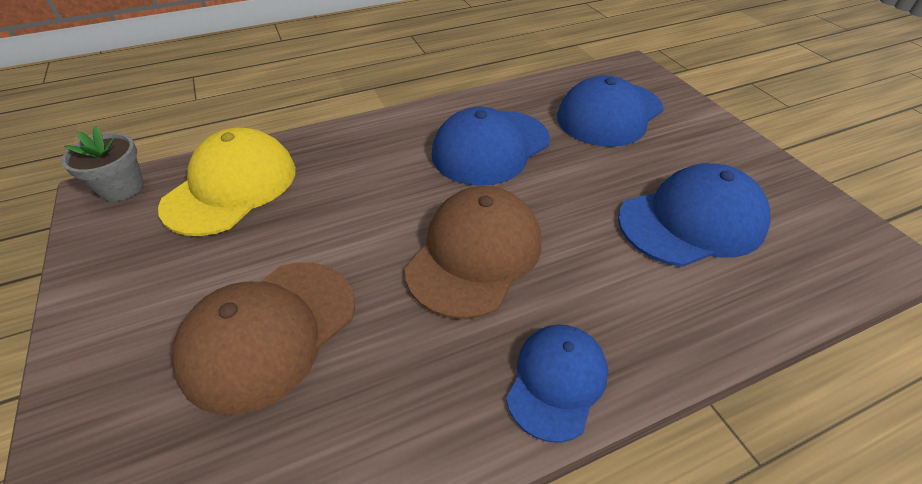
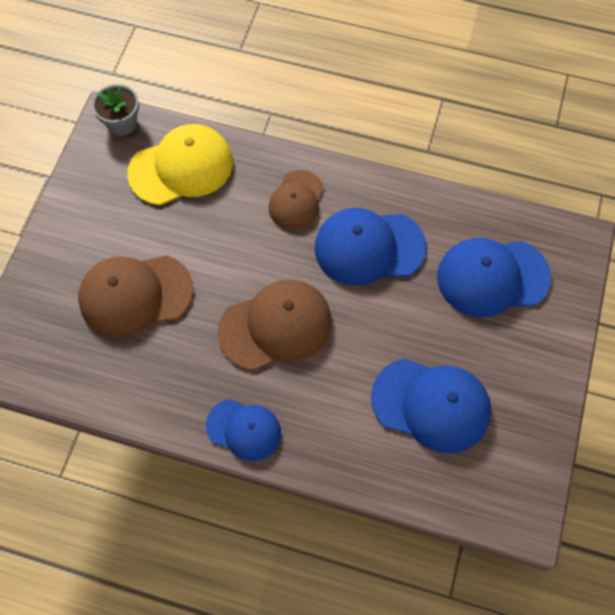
camera: 40 degrees right, 20 degrees up
blue cap [506,325,608,443] -> blue cap turned 45 degrees clockwise [206,399,281,461]
none -> brown cap [269,170,324,230]

